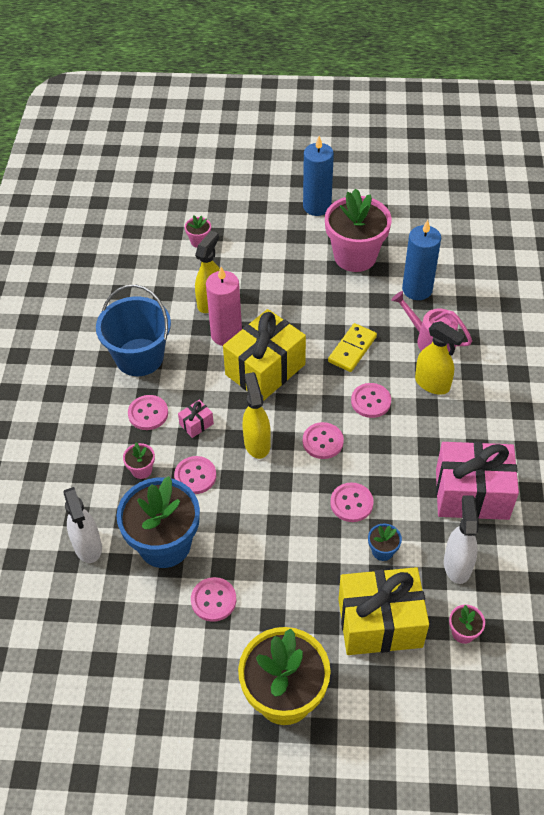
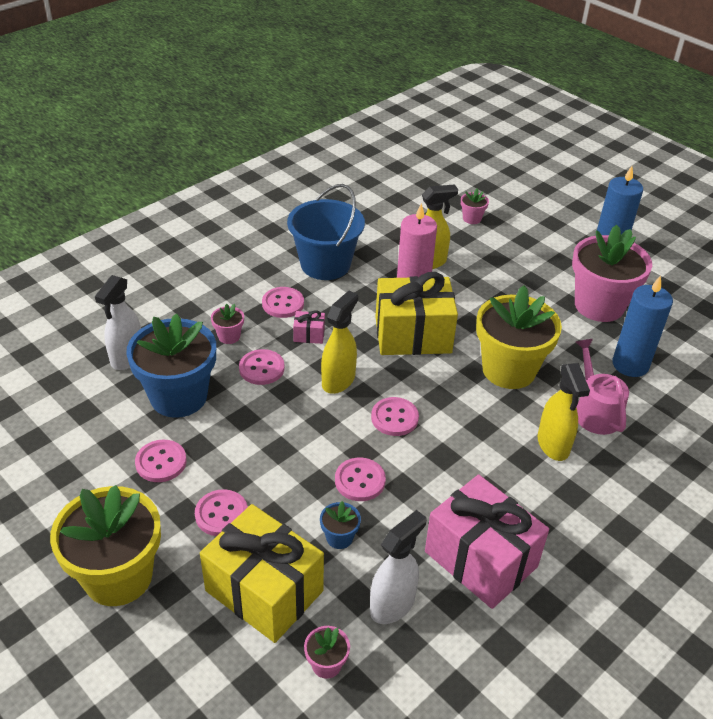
camera: 40 degrees right, 10 degrees down
yellow domino [328,323,377,372] -> yellow flower pot [476,285,562,389]
pink button [351,383,391,418] -> pink button moved to [195,489,248,536]

